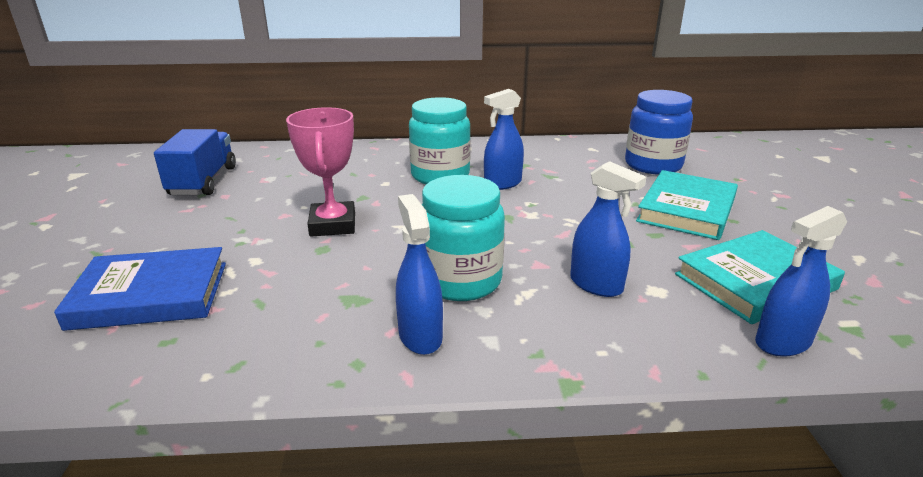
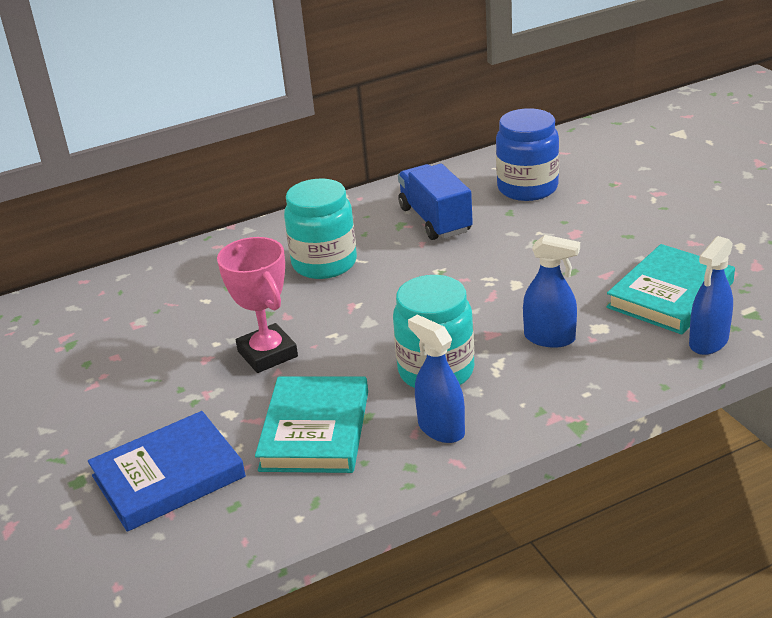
camera: 20 degrees left, 5 degrees up
blue truck [154,129,236,195] -> blue truck moved to [398,164,473,240]
blue spray bottle [484,89,524,190] -> none
turquoise book [636,170,738,240] -> turquoise book moved to [255,377,368,473]

